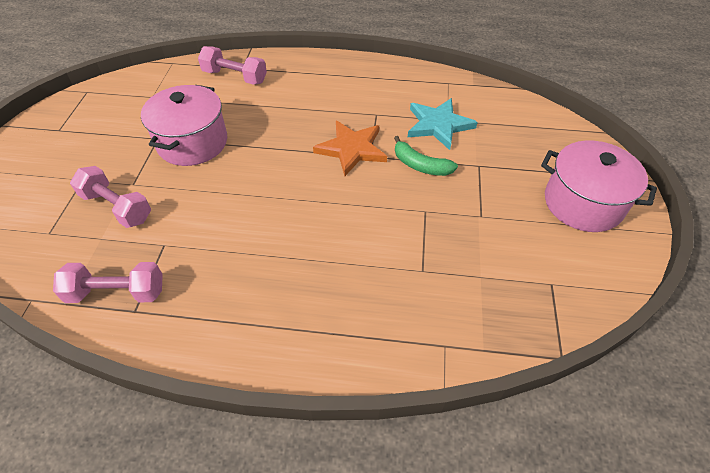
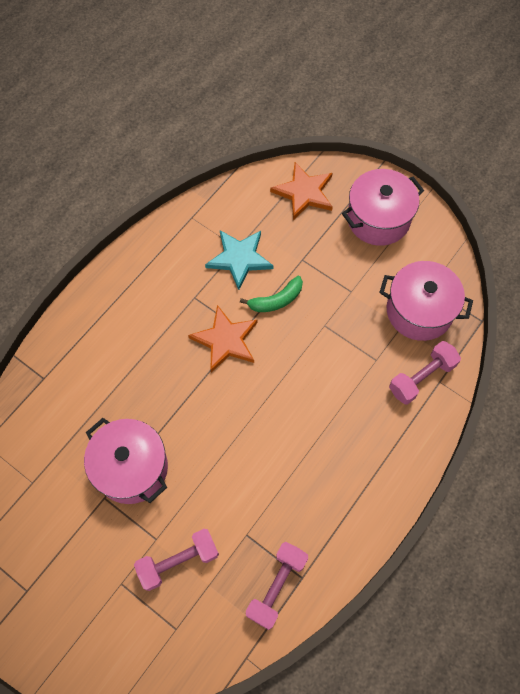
camera: 60 degrees left, 15 degrees up
pink dumbbell [198,46,267,85] -> pink dumbbell moved to [389,341,461,404]
none -> orange star [270,162,333,220]
none -> pink pot [379,261,473,341]

